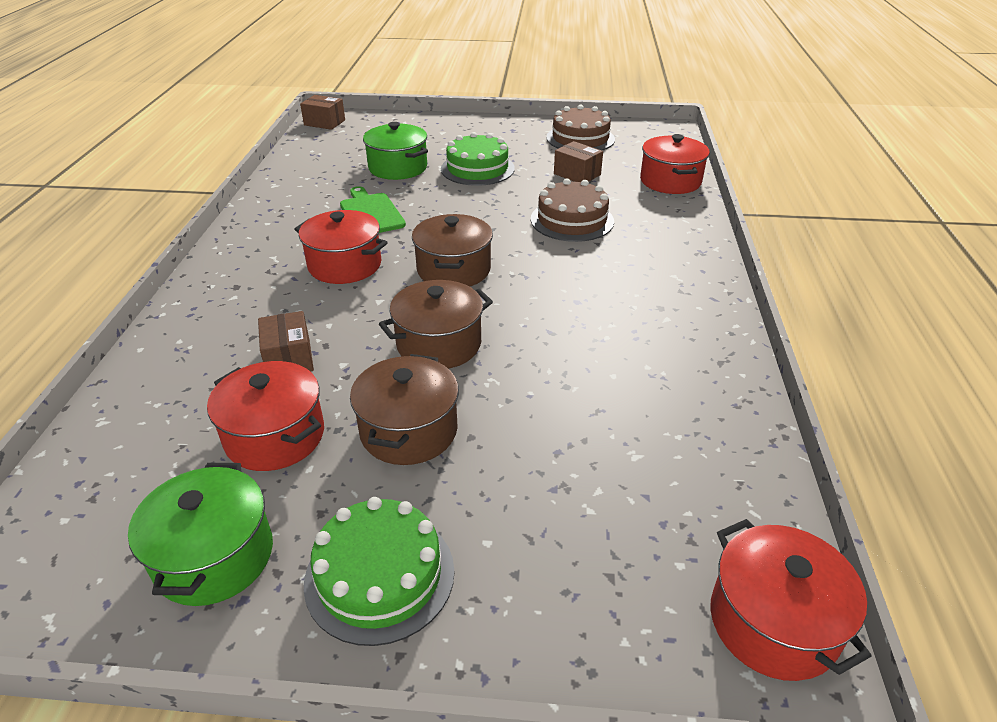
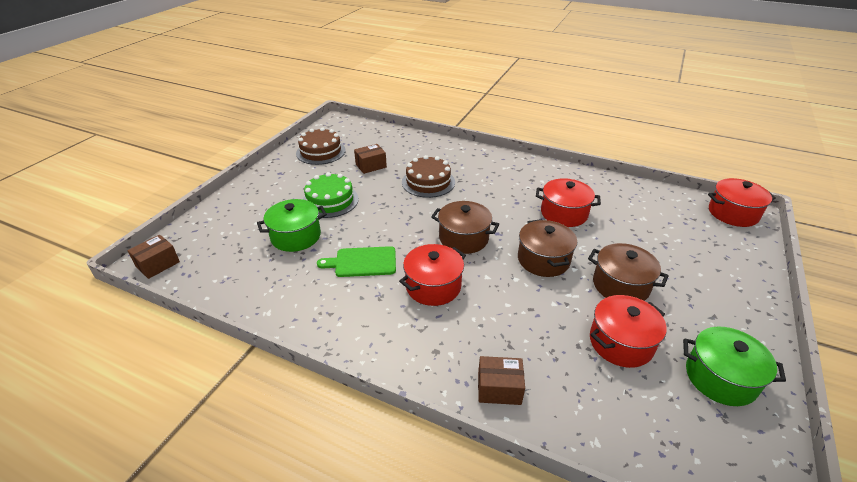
camera: 70 degrees left, 0 degrees up
brown box [258,311,314,372] -> brown box moved to [478,356,525,405]
green cake [304,497,454,646] -> none
red pot [640,134,710,194] -> red pot moved to [536,178,601,227]

